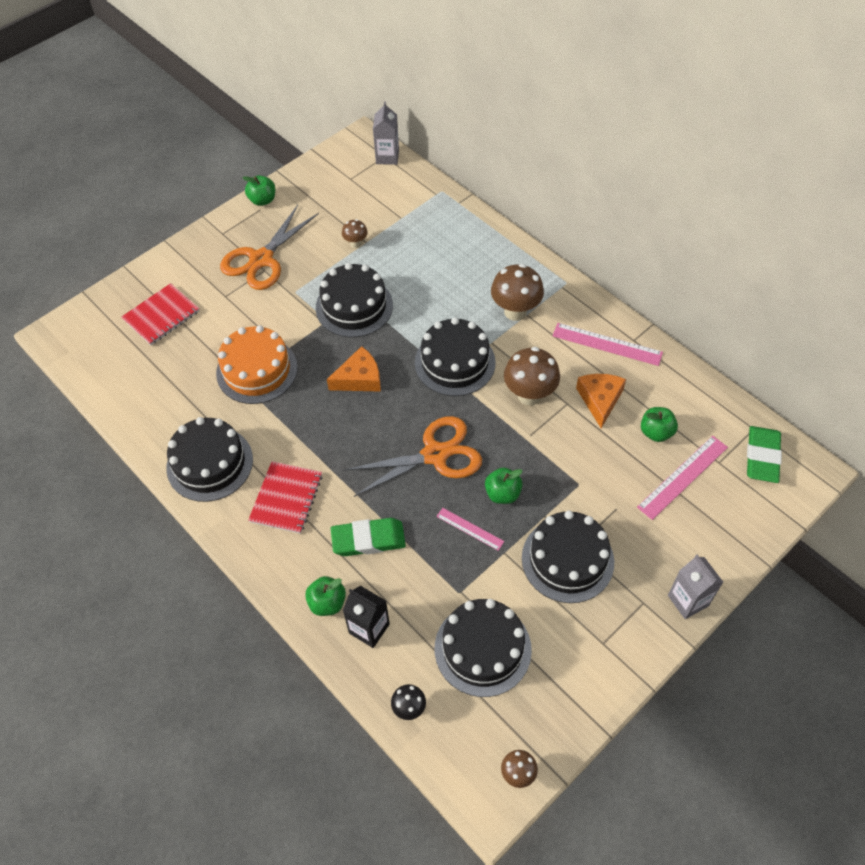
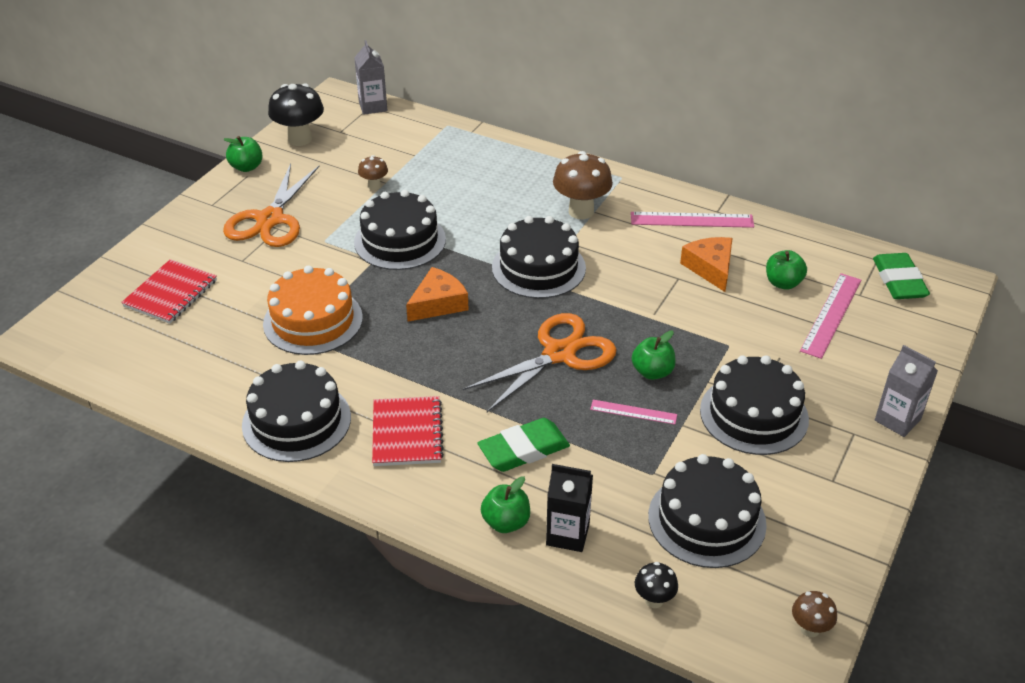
camera: 20 degrees left, 15 degrees down
brown mushroom [504,347,560,405] -> none
none -> black mushroom [268,83,324,146]

